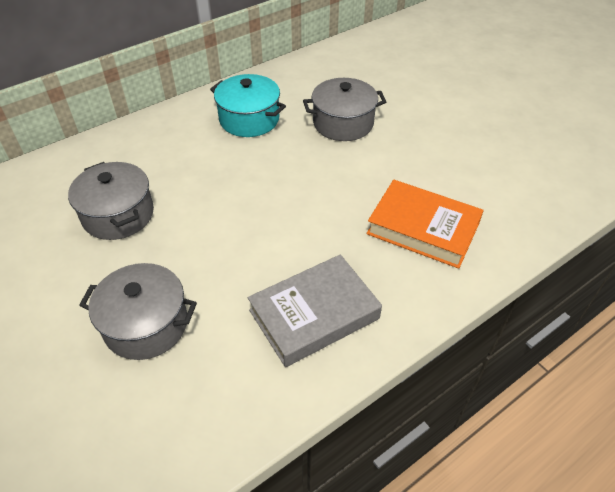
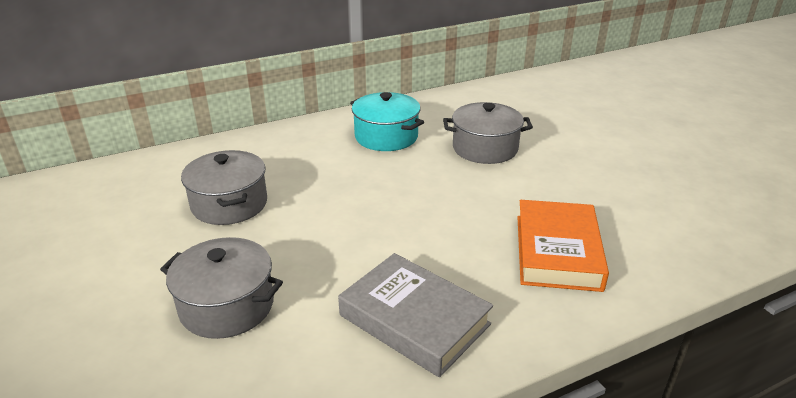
camera: 10 degrees right, 15 degrees down
grey book [248,255,382,367] -> grey book turned 60 degrees clockwise [338,253,493,377]
orange book [366,180,484,269] -> orange book turned 60 degrees clockwise [518,200,609,292]

